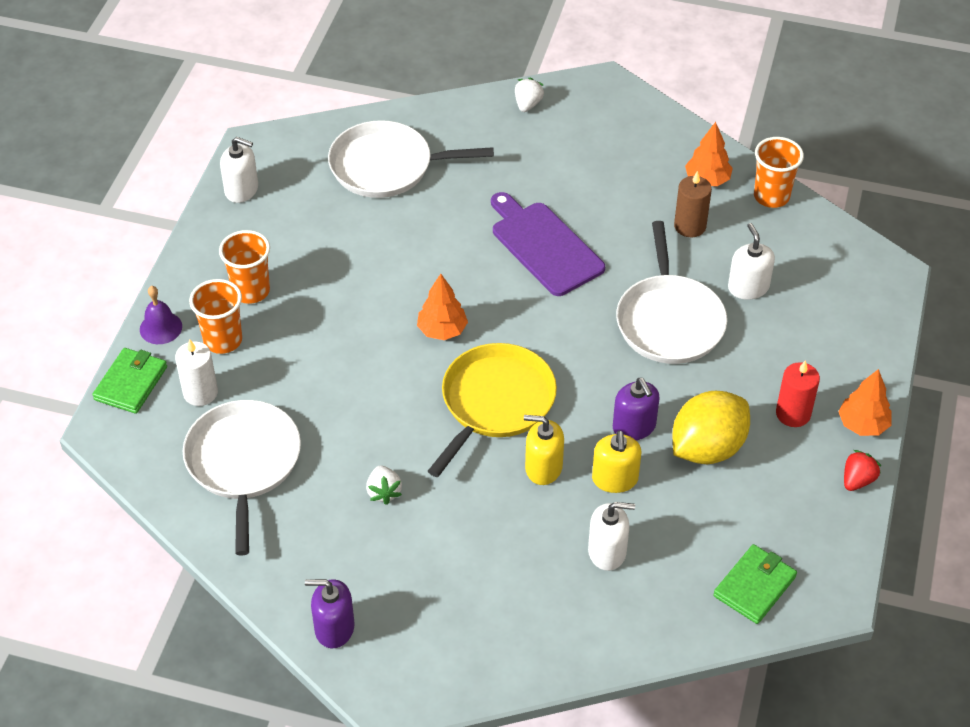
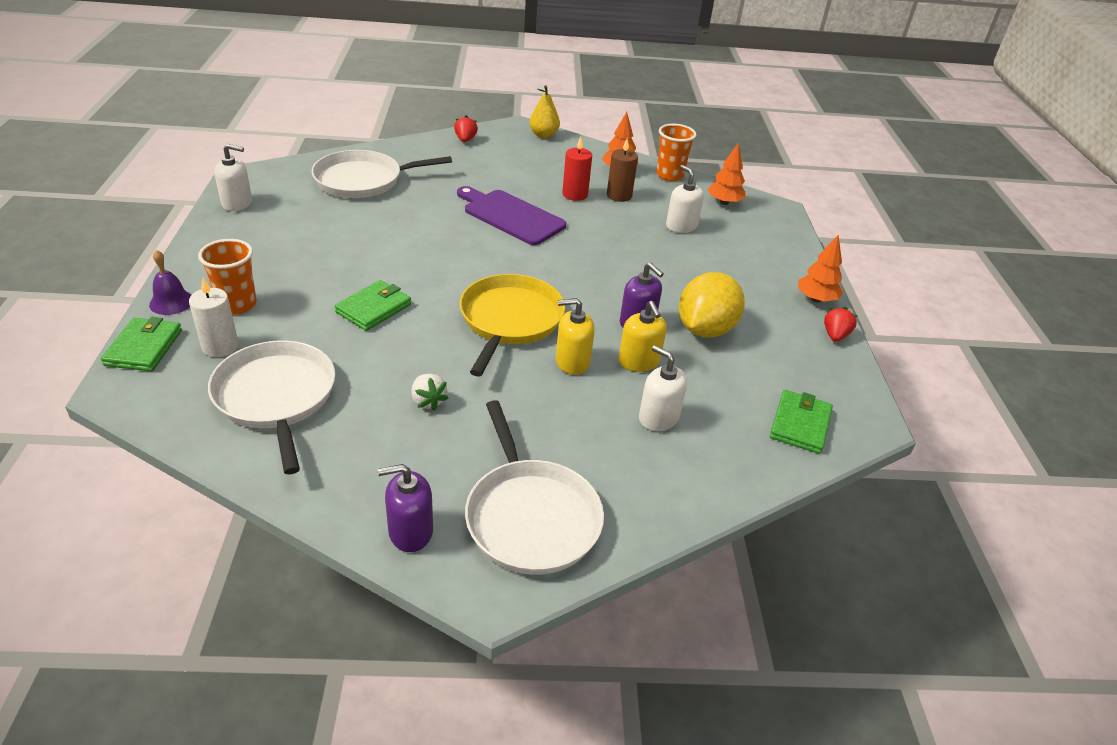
camera: 20 degrees left, 10 degrees down
orange cup [219,230,270,304] -> none
orange tree [417,274,468,340] -> orange tree moved to [707,143,745,205]
white strawberry [515,78,544,112] -> red strawberry [454,115,478,142]
white soap dispenser [588,502,635,571] -> white soap dispenser turned 120 degrees counterclockwise [639,345,687,431]
white pan [616,221,727,364] -> white pan moved to [465,400,604,575]
red candle [776,360,820,427] -> red candle moved to [562,137,592,201]
none -> green wallet [335,280,411,331]
none -> yellow pear [530,85,560,138]

